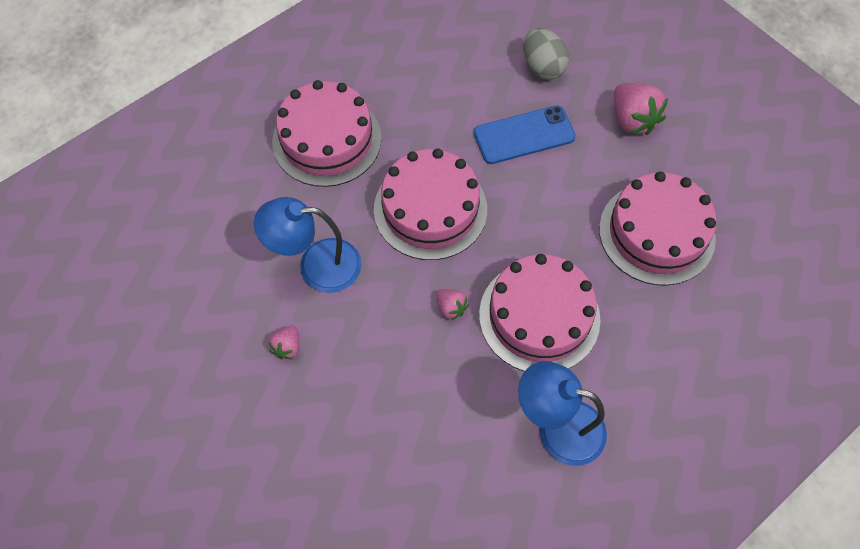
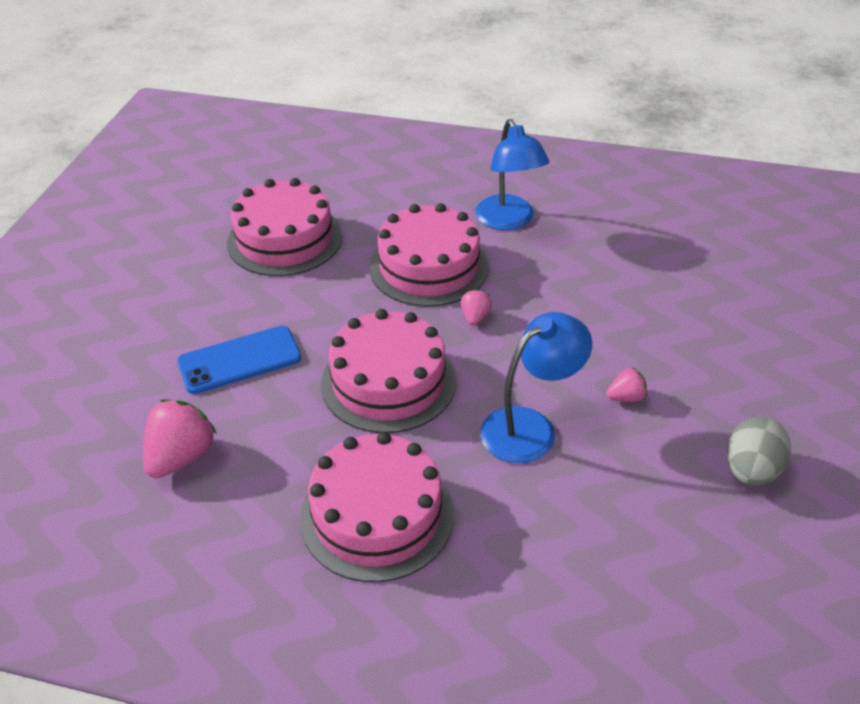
camera: 125 degrees left, 20 degrees down
blue lamp [254,197,361,293] -> blue lamp turned 90 degrees counterclockwise [481,312,592,463]
blue phone [474,105,576,164] -> blue phone turned 60 degrees counterclockwise [177,326,301,394]
grey egg [523,28,569,80] -> grey egg moved to [727,417,791,486]
pink strawberry [614,83,668,135] -> pink strawberry moved to [143,399,217,479]

